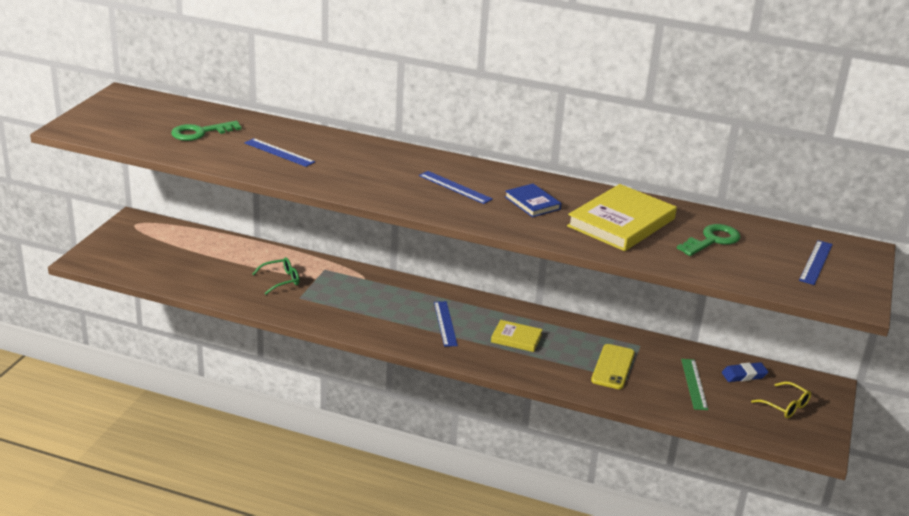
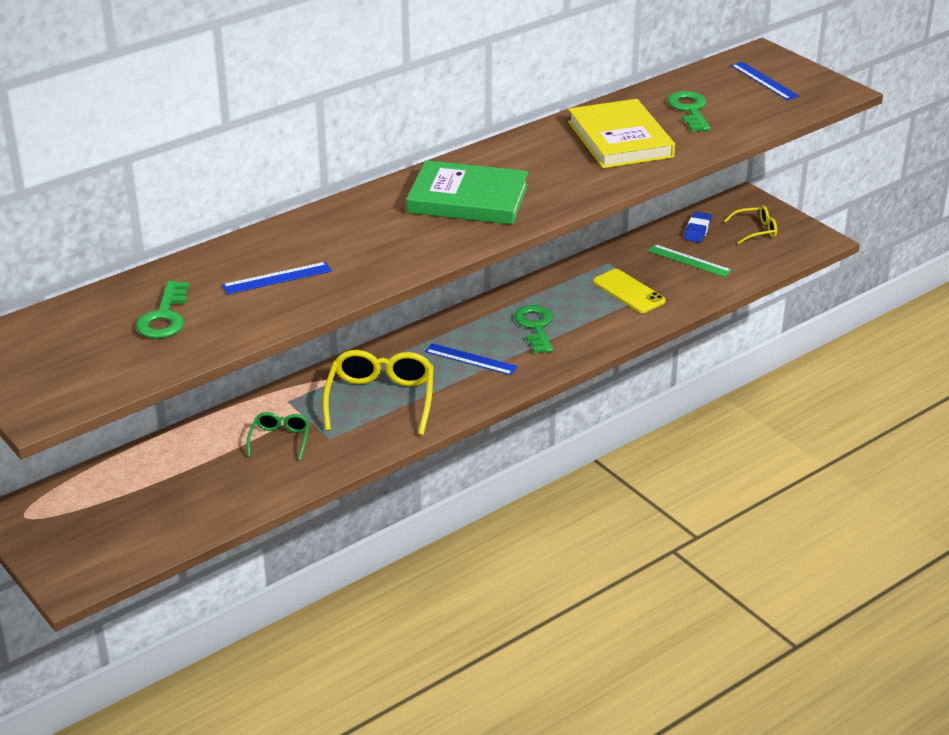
camera: 55 degrees left, 5 degrees up
blue ruler [419,171,493,204] -> green book [407,160,528,225]
yellow book [491,320,543,352] -> green key [514,305,553,353]
blue book [505,184,562,217] -> none
none -> yellow glasses [323,350,434,435]

